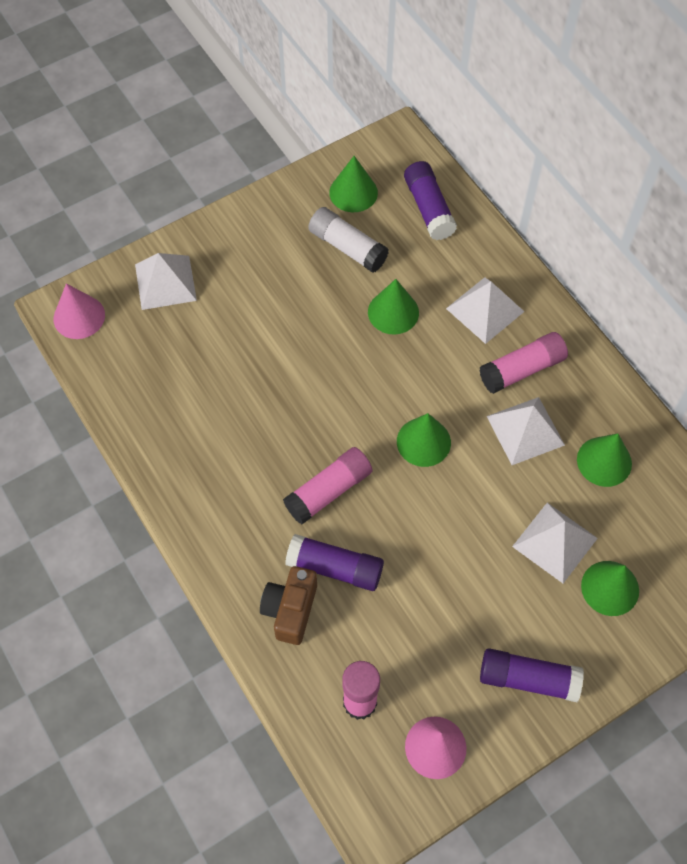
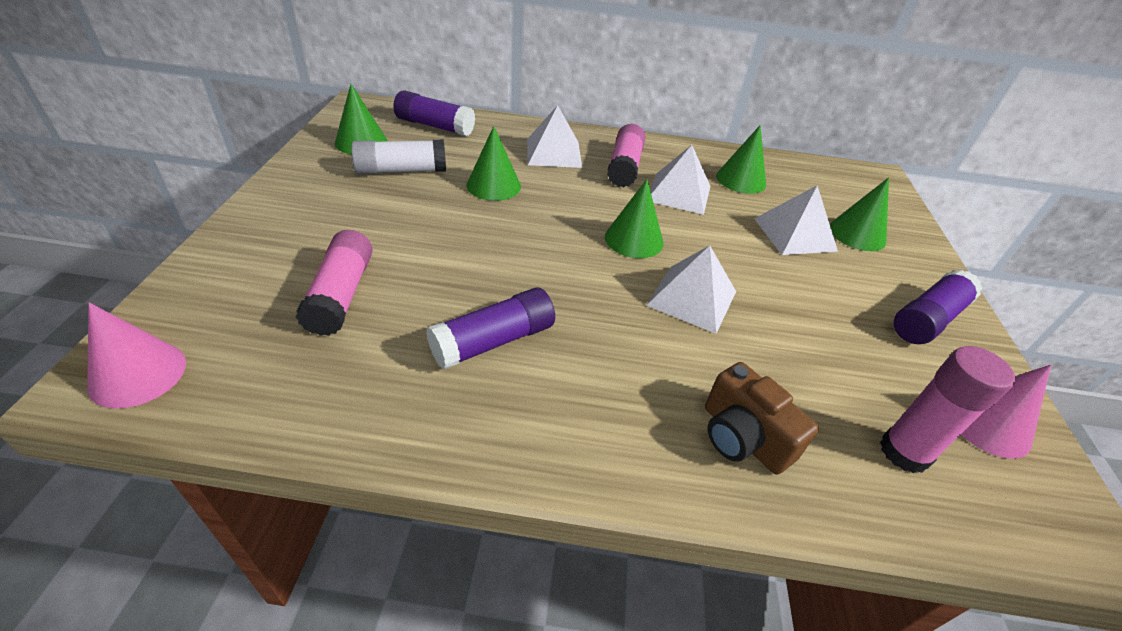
camera: 55 degrees left, 20 degrees down
white pyramid [135,253,197,310] -> white pyramid moved to [646,245,736,334]
pink glue stick [283,447,373,525] -> pink glue stick moved to [296,230,373,336]
purple glue stick [285,534,384,591] -> purple glue stick moved to [426,287,555,369]

